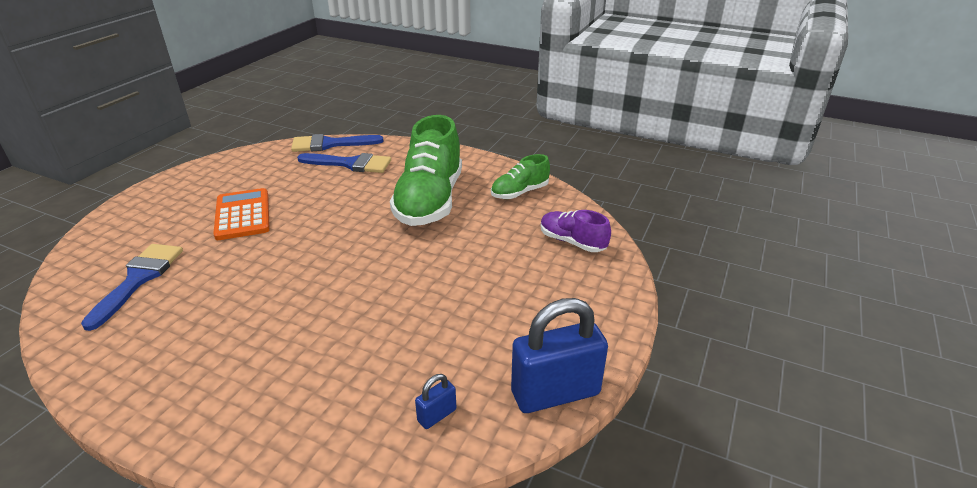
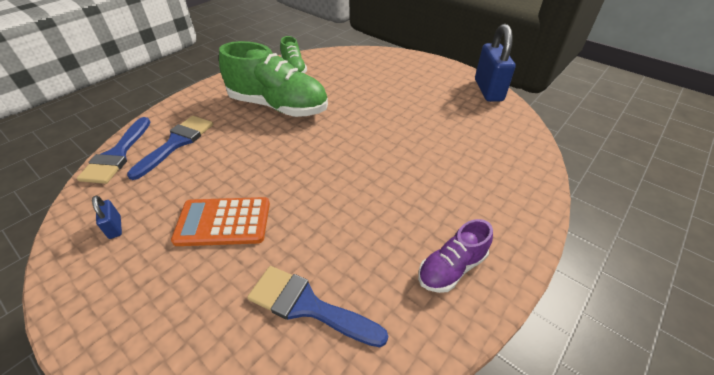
camera: 75 degrees left, 10 degrees up
blue padlock [415,374,456,429] -> blue padlock moved to [92,196,122,239]
purple shoe [541,210,611,252] -> purple shoe moved to [418,219,493,293]

